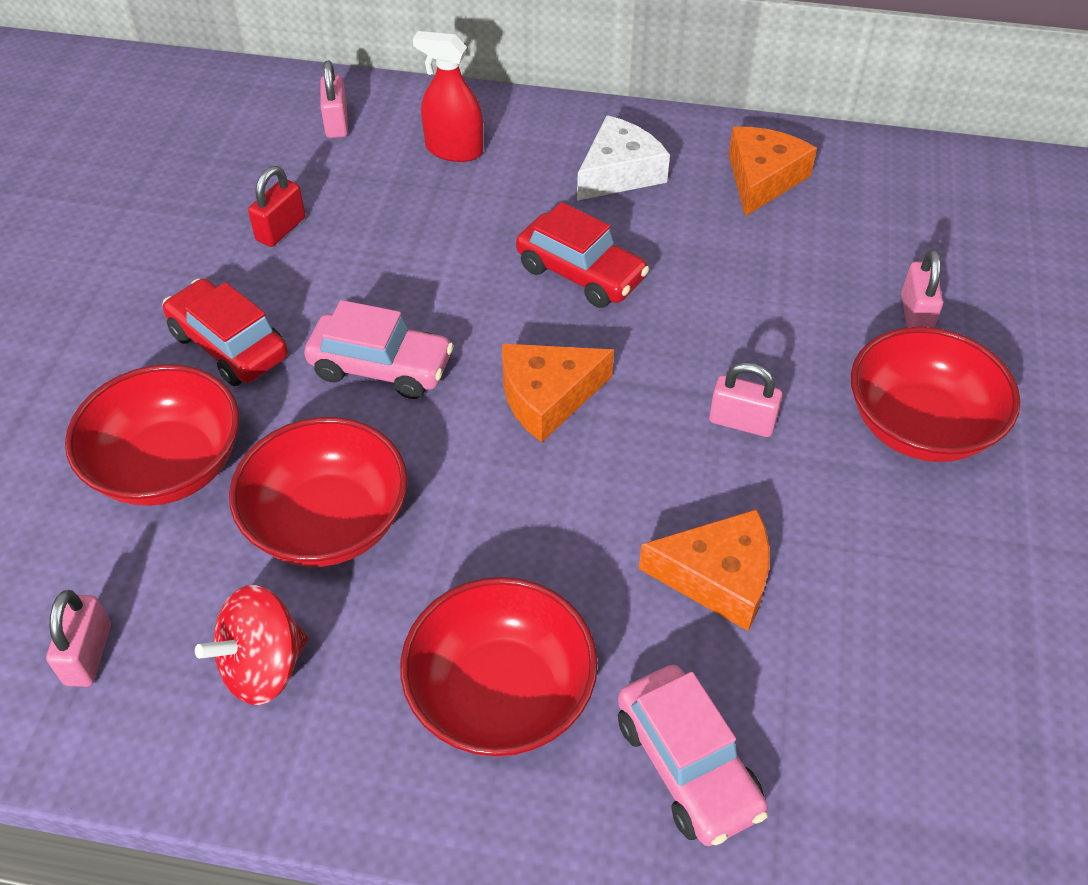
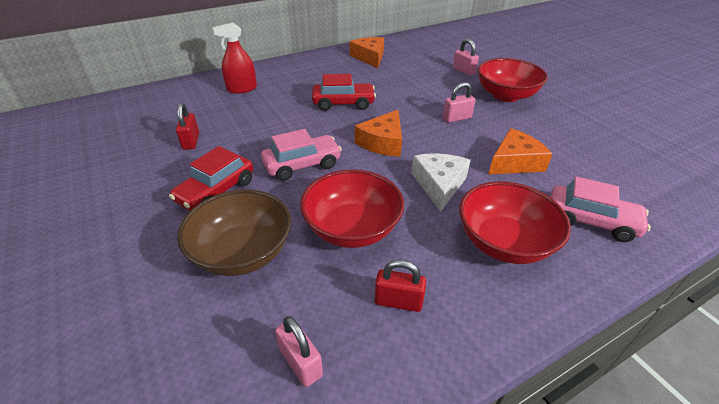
camera: 40 degrees left, 10 degrees down
red bowl [65,364,239,506] -> brown bowl [177,189,291,276]
red car [162,279,288,386] -> red car turned 60 degrees counterclockwise [169,146,253,211]
red spinning top [195,585,308,705] -> red padlock [375,260,426,312]
pink padlock [321,61,348,138] -> none
white cheese [577,115,670,201] -> white cheese moved to [411,153,471,212]

